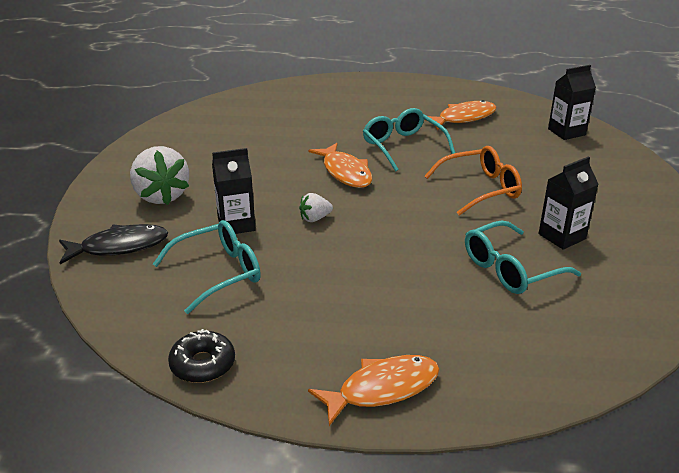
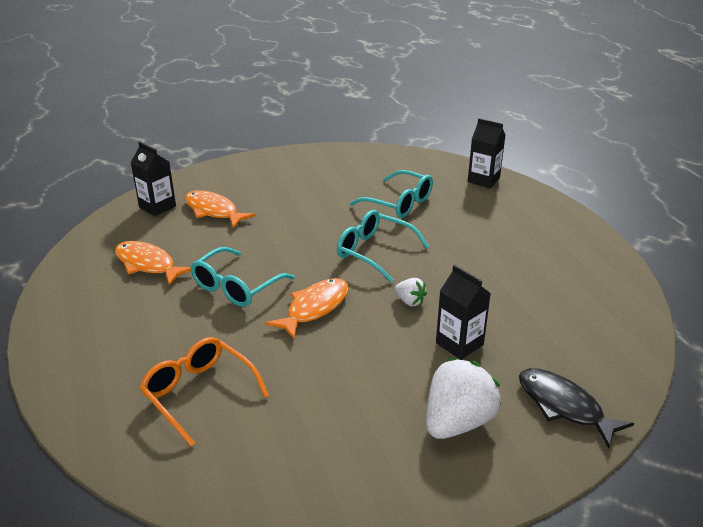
camera: 115 degrees left, 0 degrees up
turquoise glasses [153,220,261,314] -> turquoise glasses moved to [337,210,429,282]
black donut [168,329,235,383] -> none
orange fish [308,355,440,426] -> orange fish moved to [185,190,256,228]
orange glasses [425,146,522,216] -> orange glasses moved to [140,337,269,446]
black carton [538,156,599,250] -> black carton moved to [468,118,505,188]

